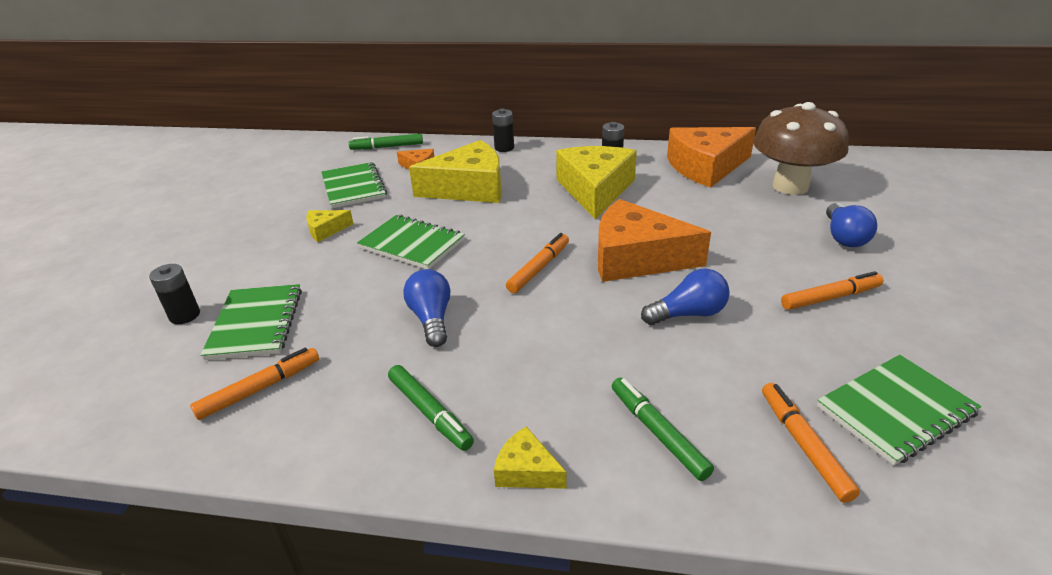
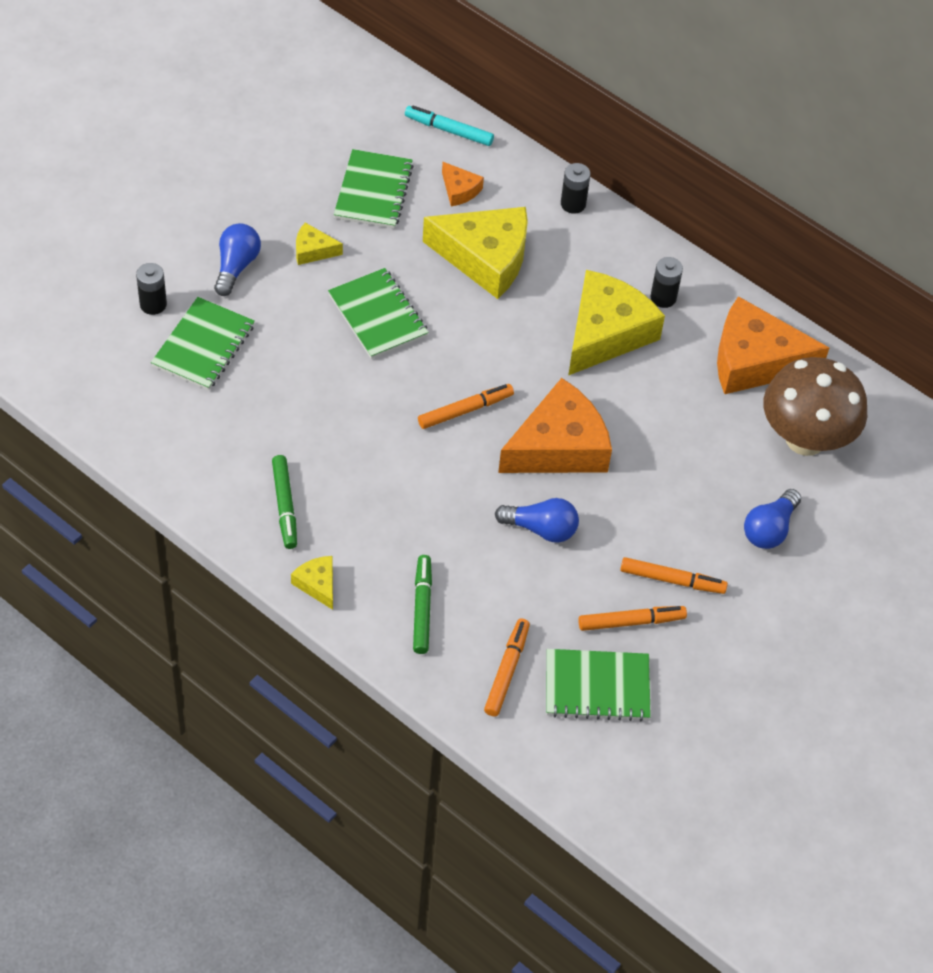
camera: 25 degrees right, 20 degrees up
orange marker [190,347,319,420] -> orange marker moved to [578,606,687,631]
green marker [349,134,423,150] -> turquoise marker [405,106,494,146]
blue light bulb [403,269,451,347] -> blue light bulb moved to [214,223,261,296]
orange cheese [598,199,711,282] -> orange cheese turned 105 degrees clockwise [498,378,612,473]

